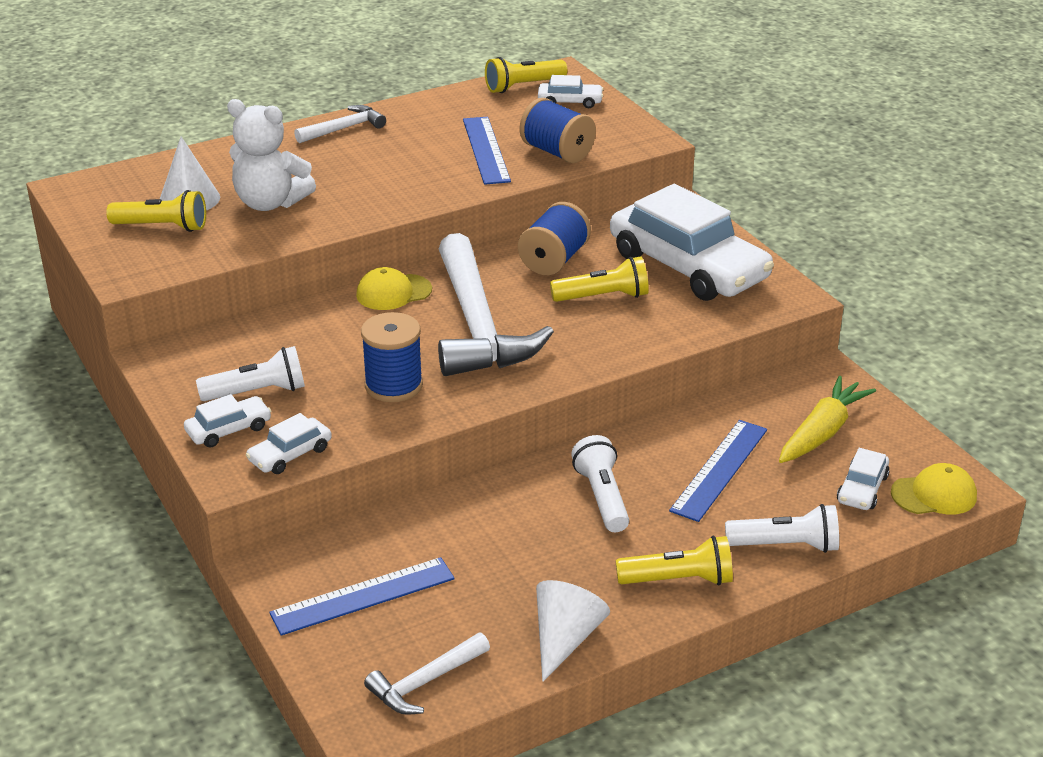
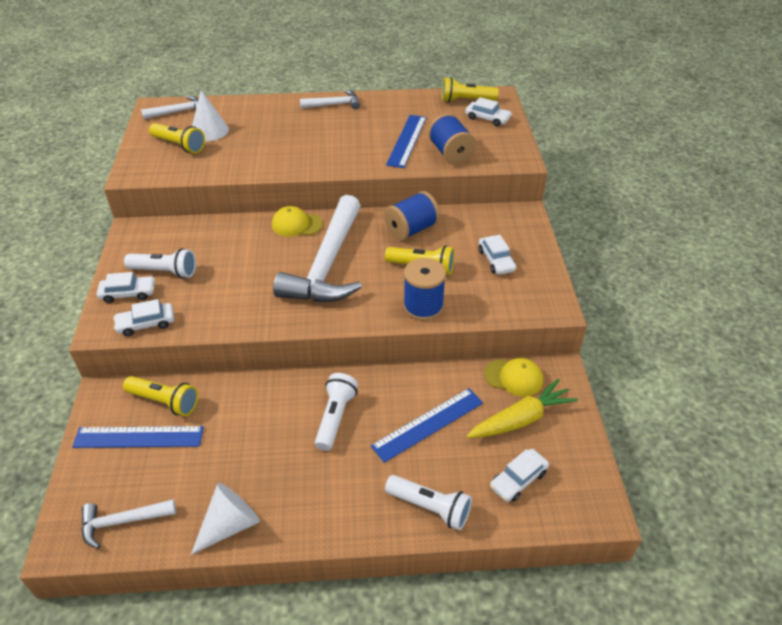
camera: 25 degrees right, 10 degrees up
white teddy bear [227,99,316,211] -> none
blue spool [361,312,423,402] -> blue spool moved to [403,258,446,321]
white car [610,184,774,301] -> white car [479,235,516,275], size x0.42
yellow flashlight [616,536,733,585] -> yellow flashlight moved to [123,376,198,416]
yellow cap [891,463,977,515] -> yellow cap moved to [484,358,543,397]
none -> white hammer [141,96,199,119]

